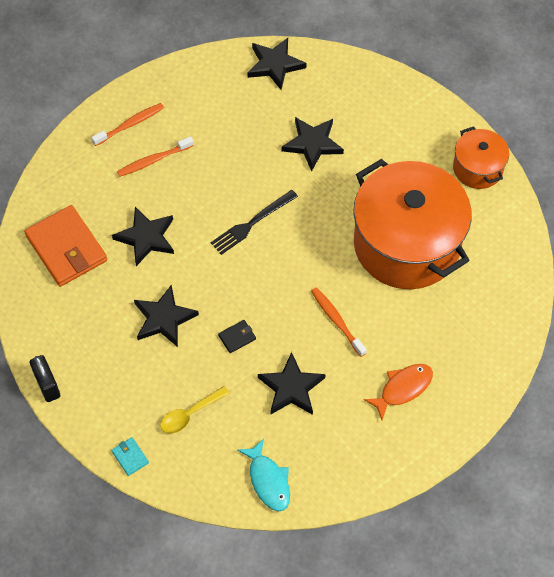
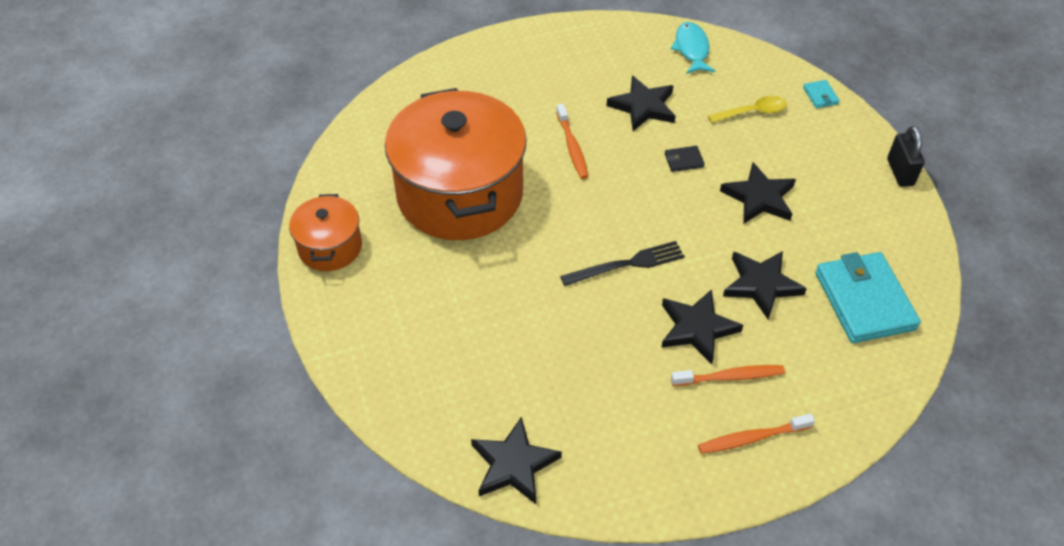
camera: 160 degrees left, 10 degrees down
orange wallet [24,205,107,287] -> turquoise wallet [815,252,921,343]
black star [282,117,344,172] -> black star moved to [661,289,743,365]
orange fish [364,364,433,420] -> none

